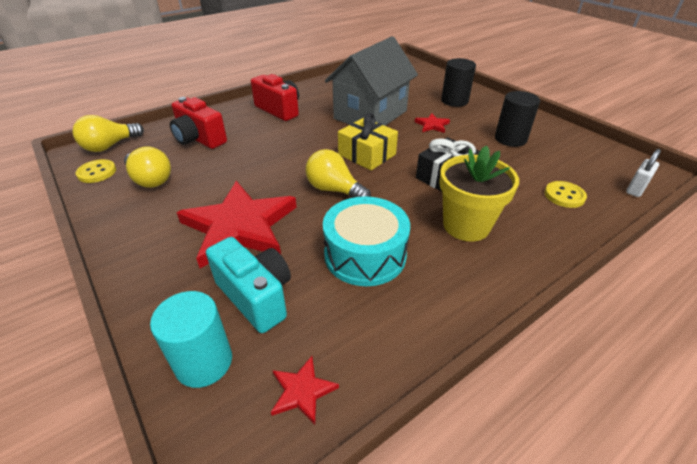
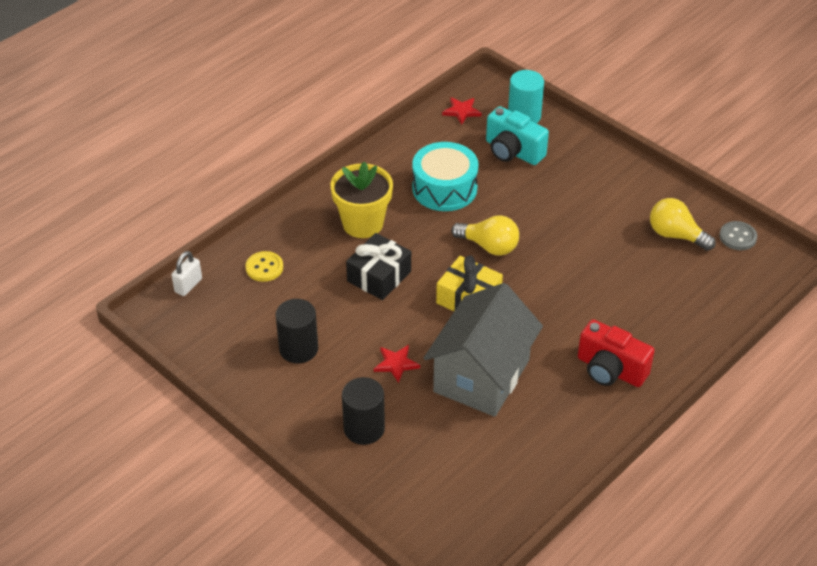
camera: 170 degrees right, 5 degrees up
yellow light bulb [72,115,144,152] -> none
yellow button [76,159,116,183] -> grey button [719,221,757,250]
red camera [170,97,227,149] -> none
red star [177,181,297,268] -> none

